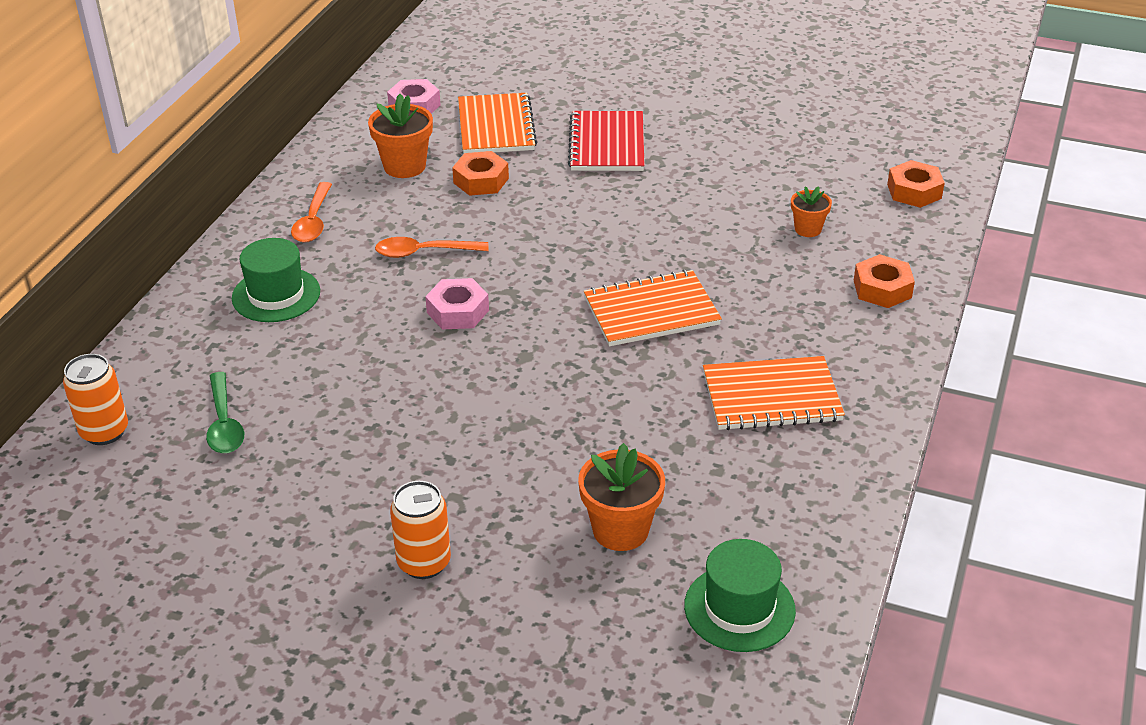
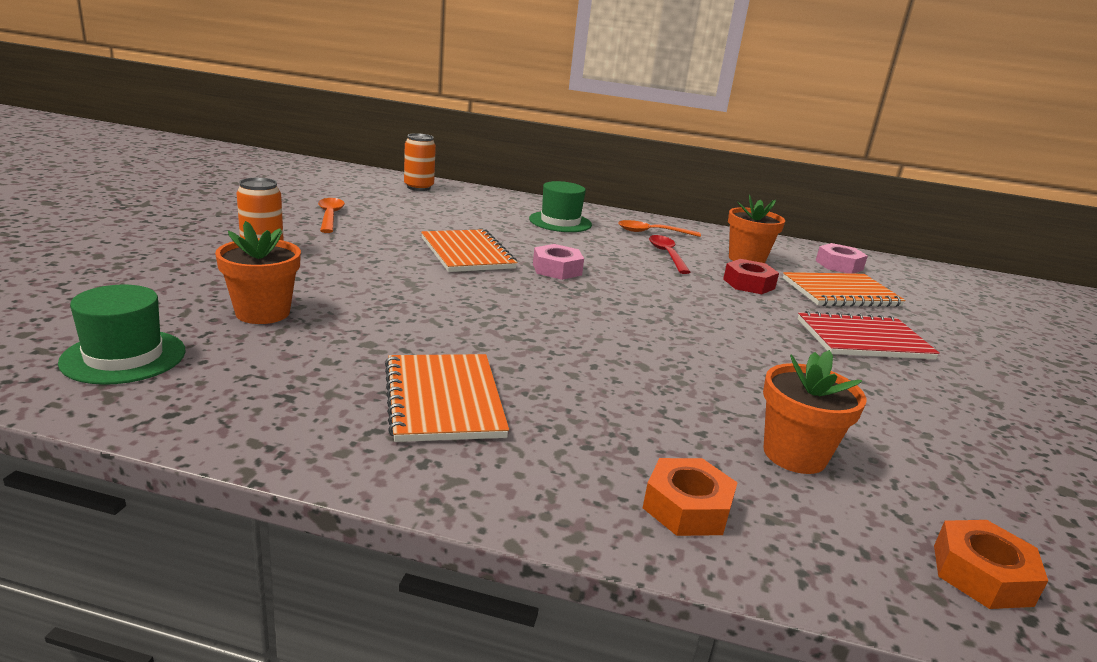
camera: 80 degrees right, 15 degrees down
green spoon [206,372,244,453] -> none
orange spoon [375,237,489,258] -> orange spoon moved to [318,198,345,233]
orange nut [452,151,509,196] -> red nut [723,259,779,294]
orange notebook [584,270,722,346] -> orange notebook moved to [421,229,518,272]
orange flower pot [791,186,832,237] -> orange flower pot [763,350,866,474], size x1.67
none -> red spoon [649,235,691,274]

